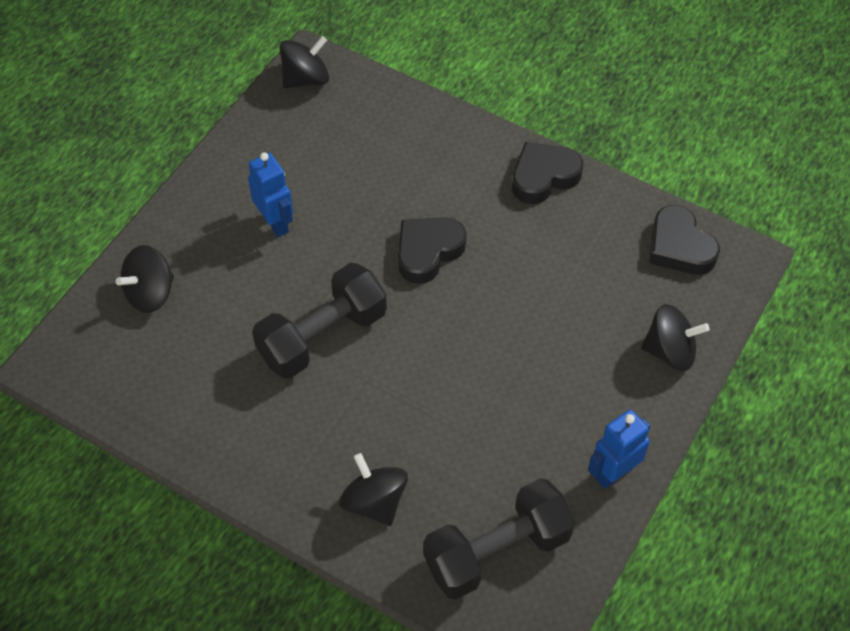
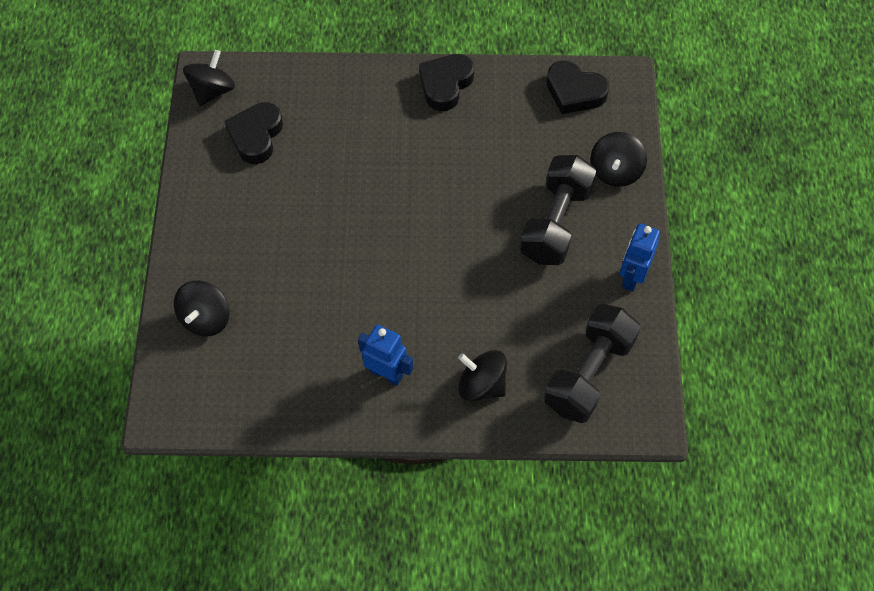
camera: 30 degrees left, 5 degrees up
blue robot [248,152,293,237] -> blue robot moved to [358,324,413,386]
black dumbbell [252,263,387,379] -> black dumbbell moved to [520,155,596,265]
black heart [398,217,466,284] -> black heart moved to [225,102,283,164]
black spinning top [641,304,710,371] -> black spinning top turned 135 degrees clockwise [591,132,647,187]

